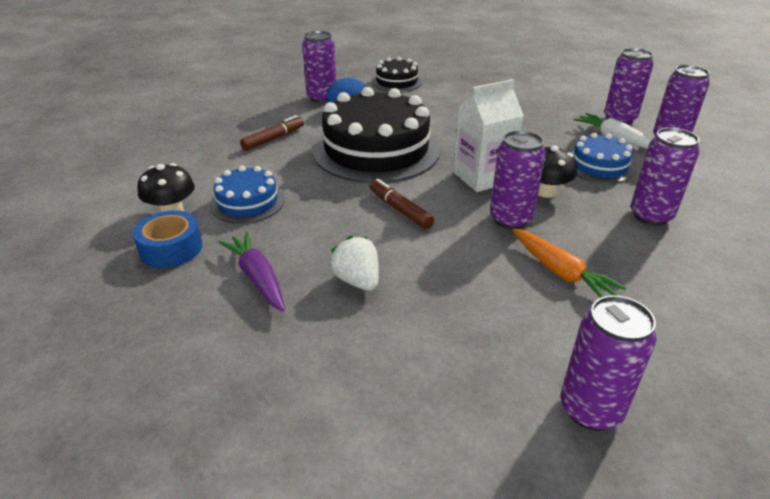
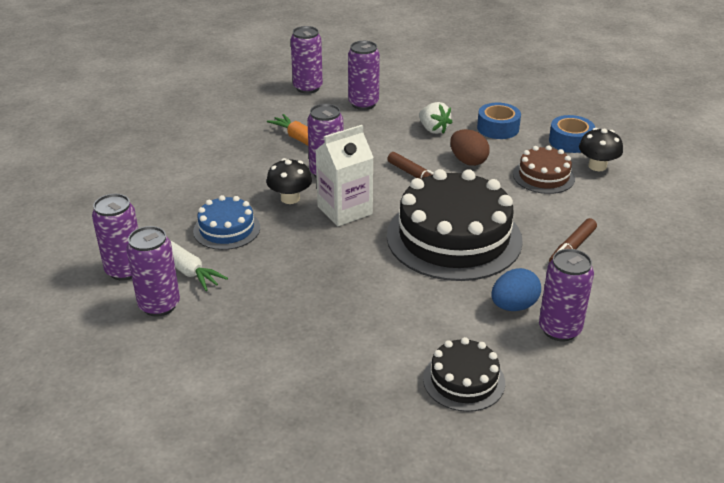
camera: 175 degrees right, 0 degrees up
blue cake [210,166,285,223] -> brown cake [513,145,575,194]
purple carrot [218,232,285,311] -> blue tape [477,103,521,139]
purple can [631,128,699,226] -> purple can moved to [348,41,380,110]
none -> brown egg [450,129,490,166]

